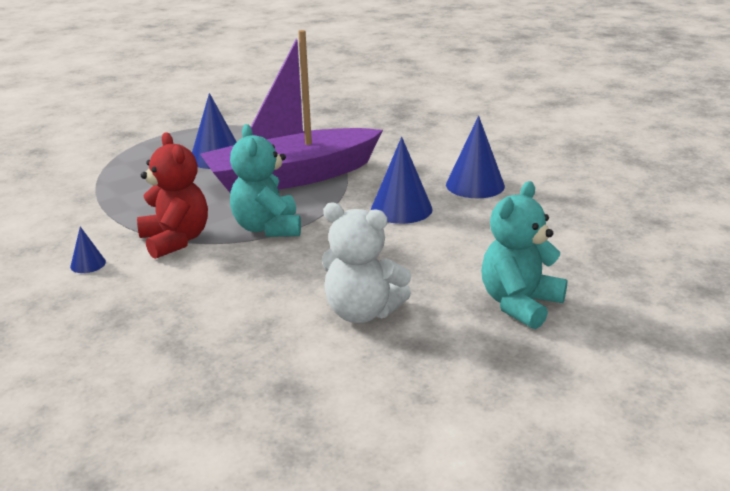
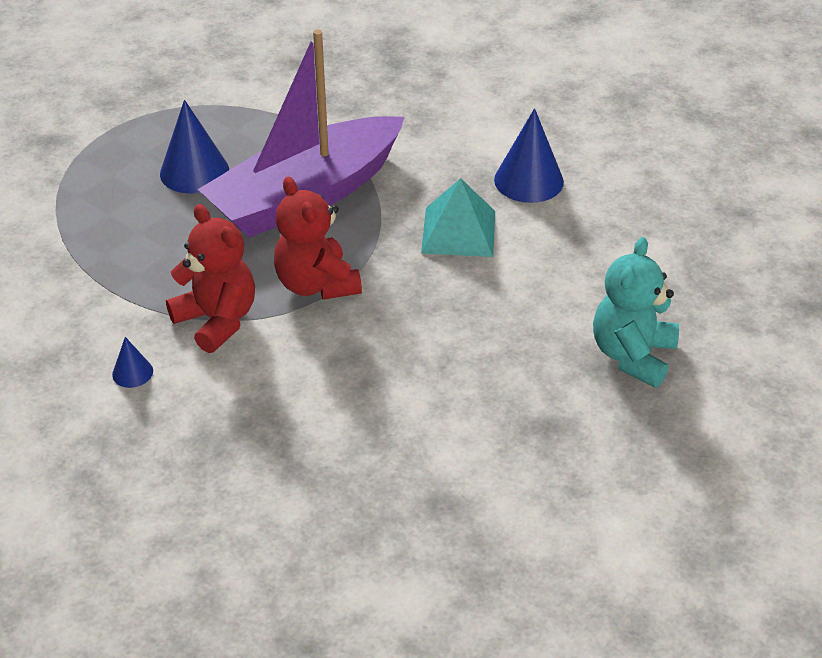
camera: 15 degrees left, 15 degrees up
turquoise teddy bear [230,124,301,237] -> red teddy bear [274,176,362,300]
white teddy bear [322,203,411,323] -> none
blue cone [371,137,432,224] -> turquoise pyramid [421,178,495,257]

